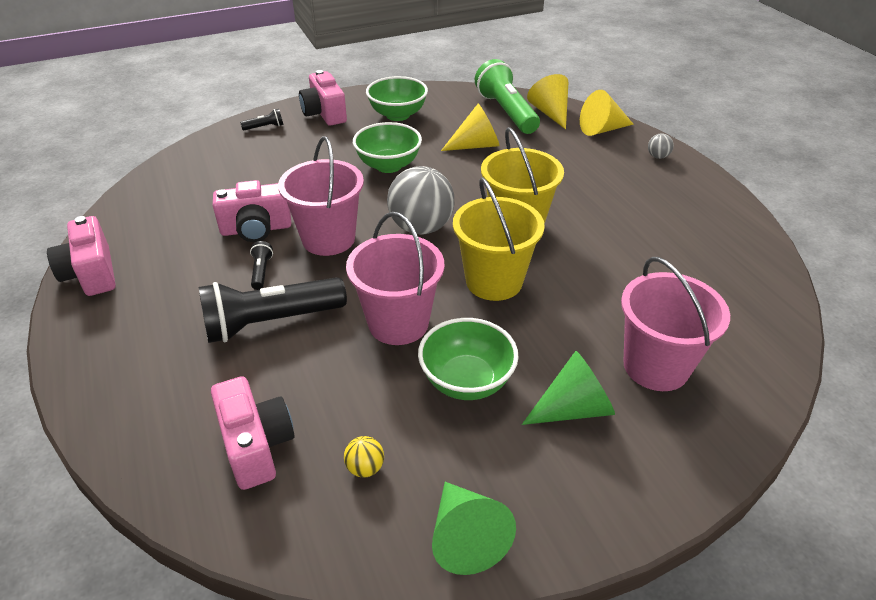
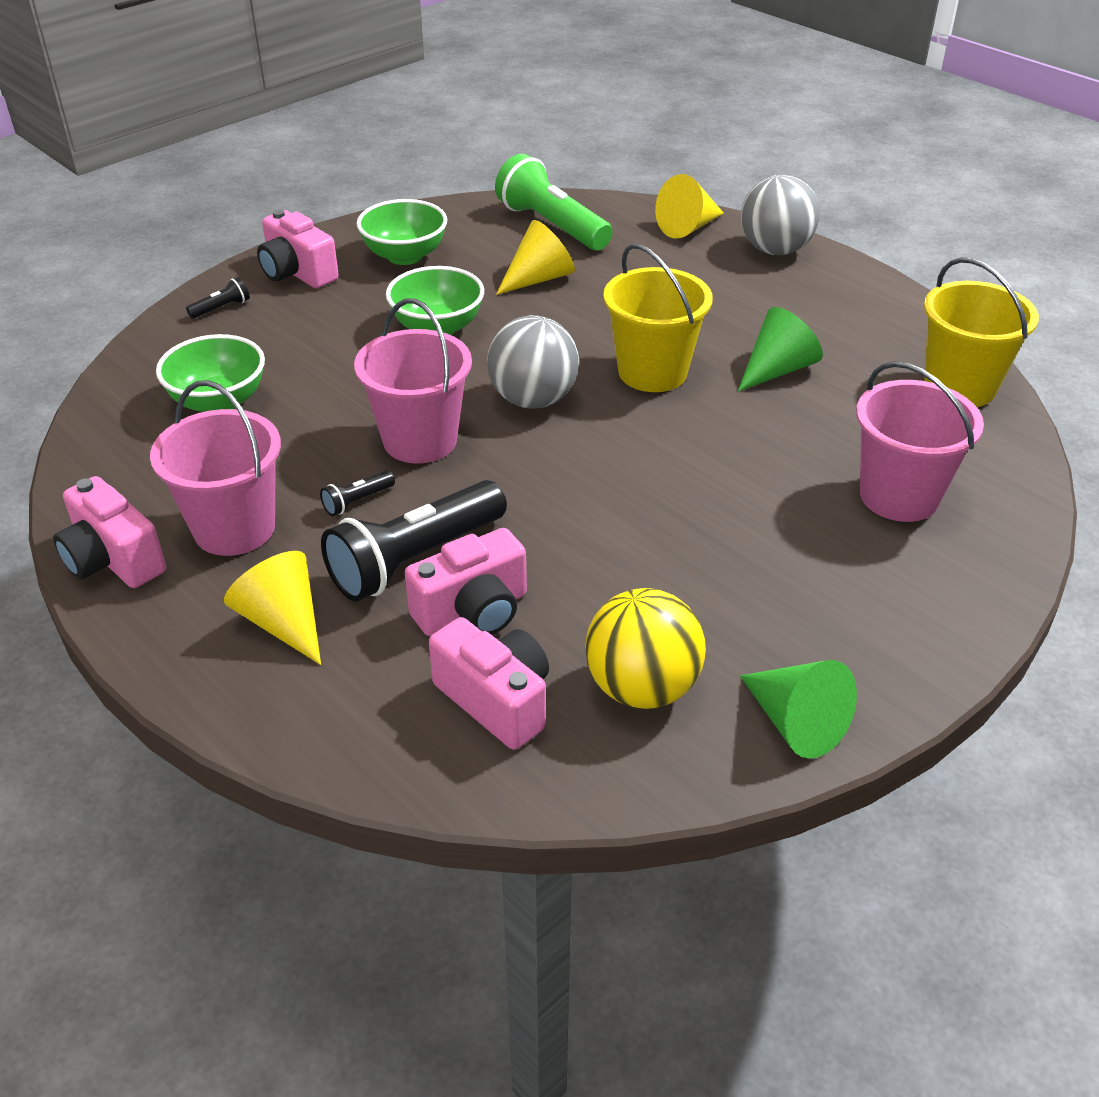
camera: 20 degrees left, 0 degrees up
pink camera [213,180,291,242] -> pink camera moved to [405,528,527,636]
black flashlight [250,241,273,290] -> black flashlight turned 105 degrees counterclockwise [320,471,395,516]
yellow ball [344,436,384,478] -> yellow ball [585,588,706,709], size x2.36
pink bucket [346,212,444,345] -> pink bucket moved to [150,380,281,556]
green bowl [418,318,519,400] -> green bowl moved to [156,334,265,412]
yellow bucket [453,177,545,301] -> yellow bucket moved to [924,257,1039,407]
green cone [522,351,615,425] -> green cone moved to [738,307,823,391]
yellow cone [527,74,568,129] -> yellow cone moved to [224,551,321,665]
grey ball [648,133,674,159] -> grey ball [741,175,820,255], size x2.36

